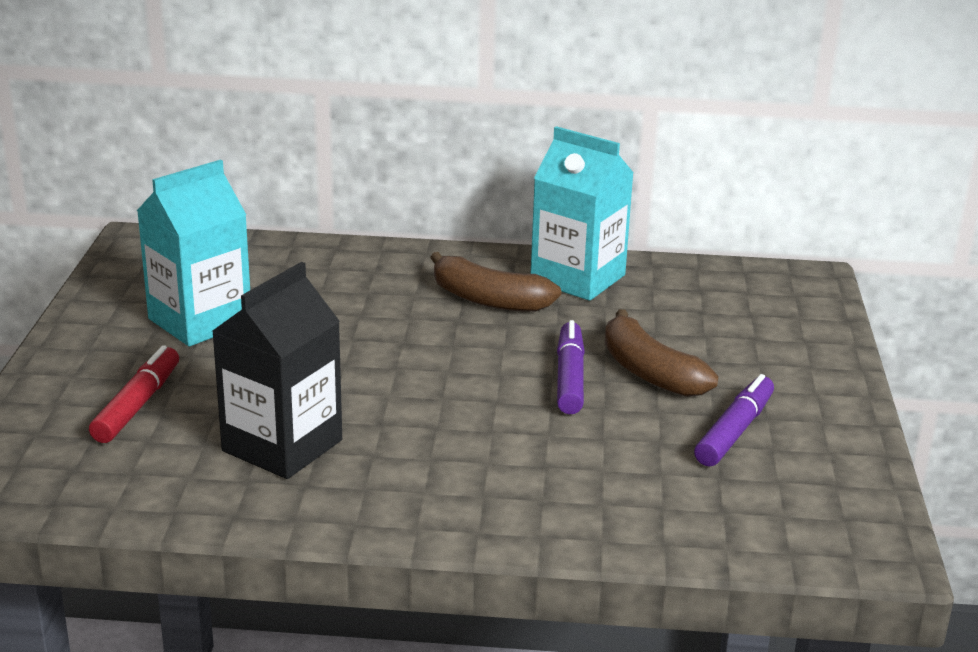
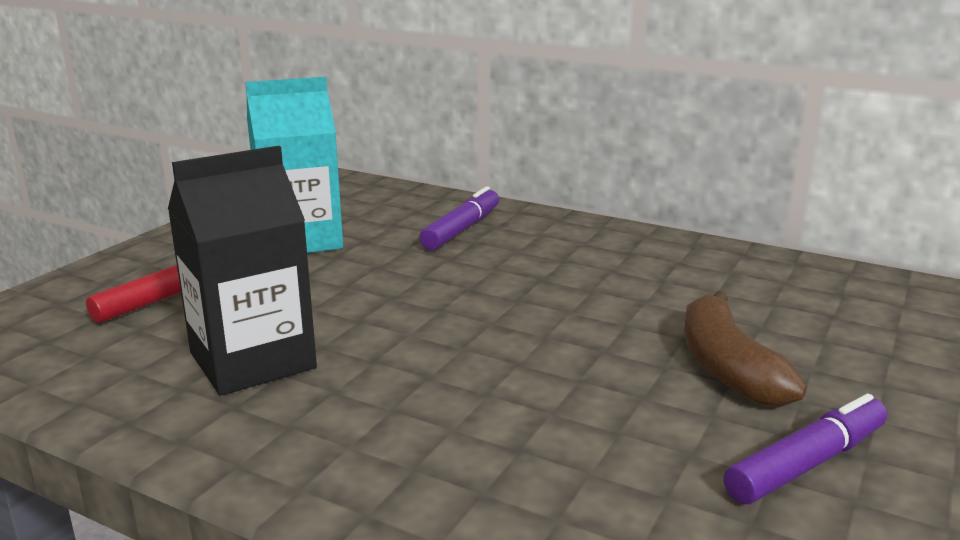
camera: 25 degrees right, 5 degrees down
brown banana [430,252,561,312] -> none
turquoise carton [531,126,634,301] -> none
purple marker [557,320,585,414] -> purple marker moved to [419,186,499,250]

